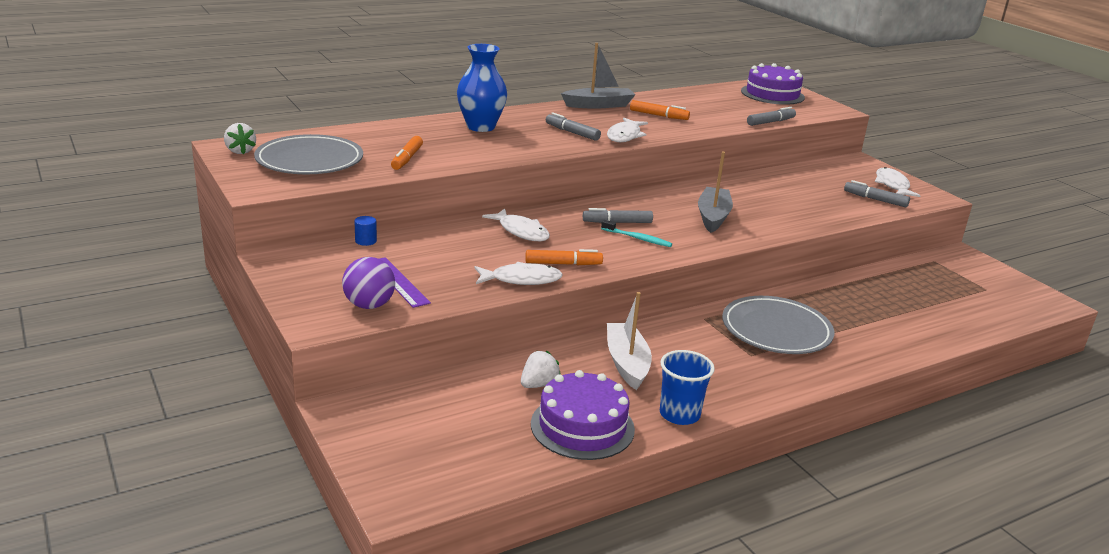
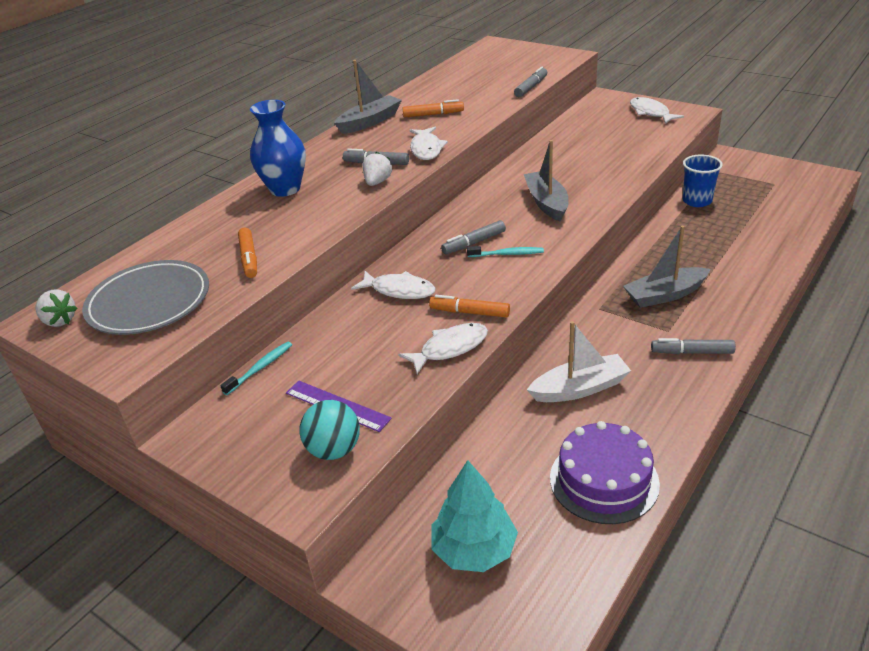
camera: 20 degrees left, 10 degrees up
purple ball [342,257,395,309] -> turquoise ball [300,400,360,460]
blue cylinder [354,216,377,246] -> turquoise toothbrush [220,342,292,395]
white strawberry [521,351,561,388] -> white strawberry moved to [363,152,392,186]
orange marker [525,249,603,265] -> orange marker turned 135 degrees counterclockwise [429,295,510,317]
white boat [607,292,652,390] -> white boat turned 105 degrees clockwise [527,321,631,402]
blue cup [660,350,715,425] -> blue cup moved to [683,154,723,207]
grey plate [722,296,834,354] -> grey boat [623,226,711,308]
purple cake [741,63,805,105] -> none
grey marker [844,180,910,208] -> grey marker moved to [651,338,736,354]
none -> turquoise tree [431,460,518,572]

